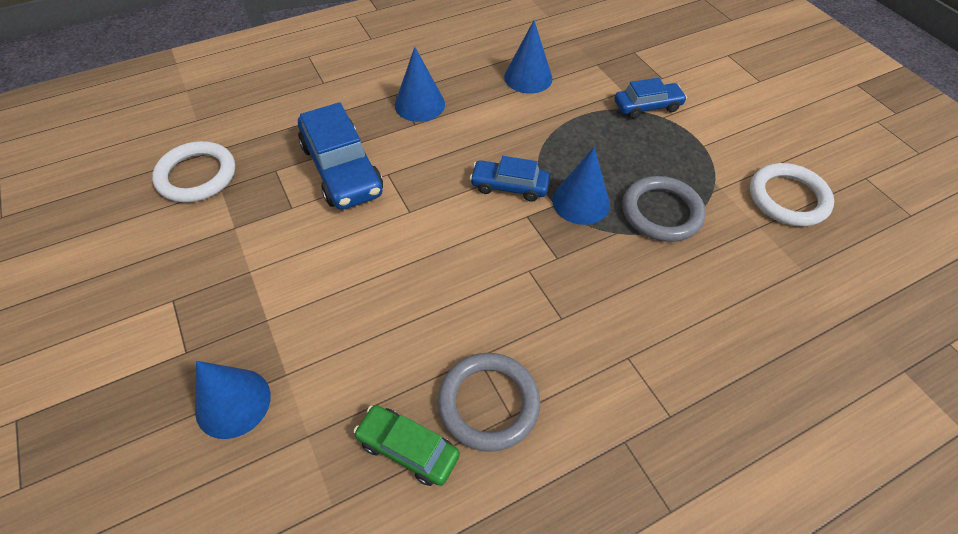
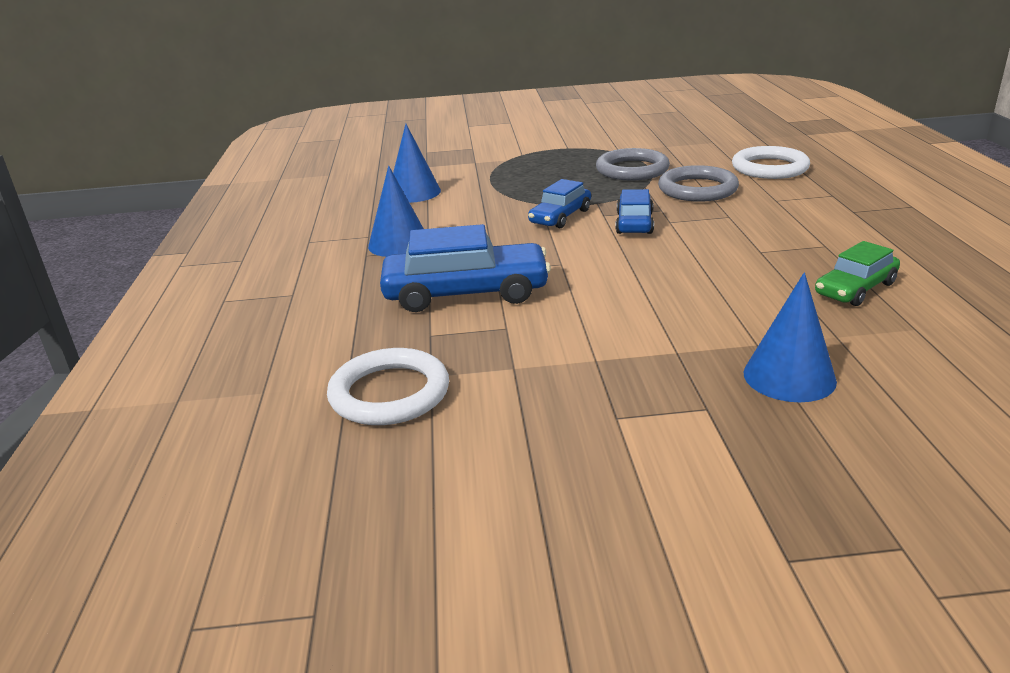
camera: 65 degrees left, 25 degrees down
grey ring [438,353,540,452] -> grey ring moved to [658,165,739,202]
blue cone [552,147,610,225] -> none
blue car [614,77,687,119] -> blue car moved to [615,189,654,234]
white ring [750,163,834,226] -> white ring moved to [732,146,810,179]

